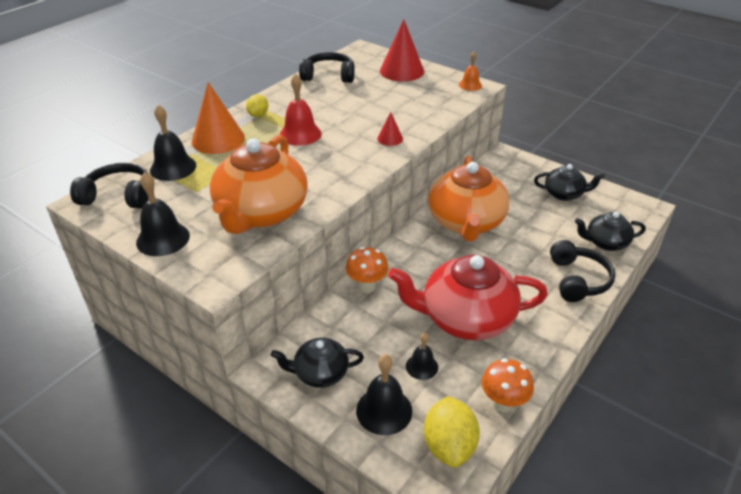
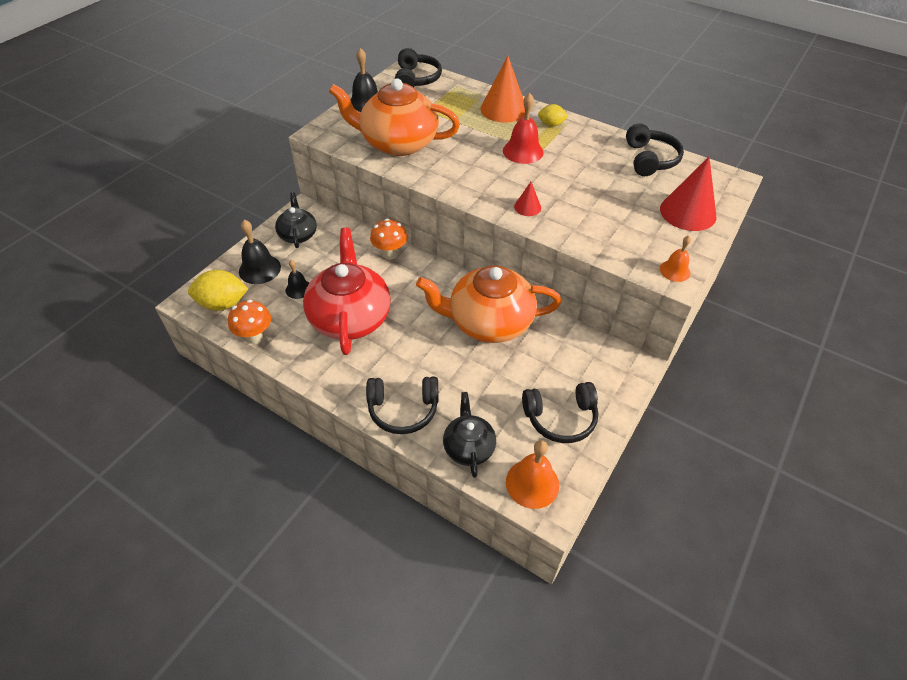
camera: 85 degrees right, 10 degrees up
black bell [150,105,196,181] -> none
black teapot [534,164,605,201] -> black headphones [522,382,598,443]
none -> orange bell [506,440,559,509]

